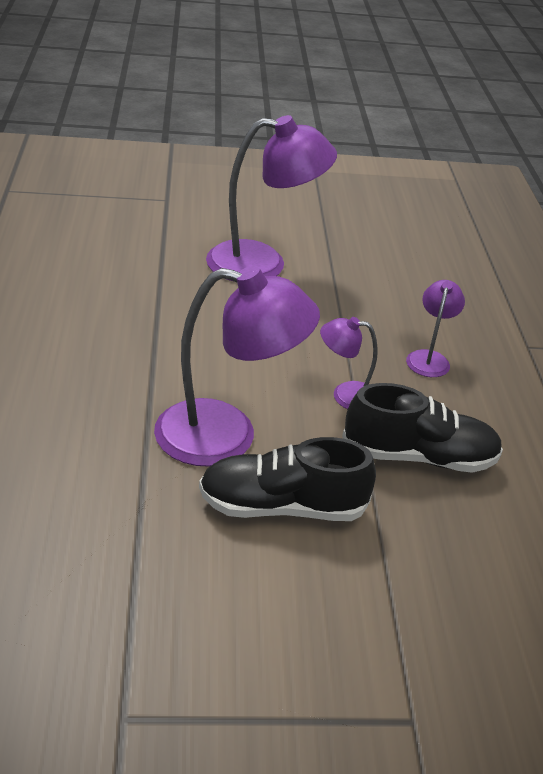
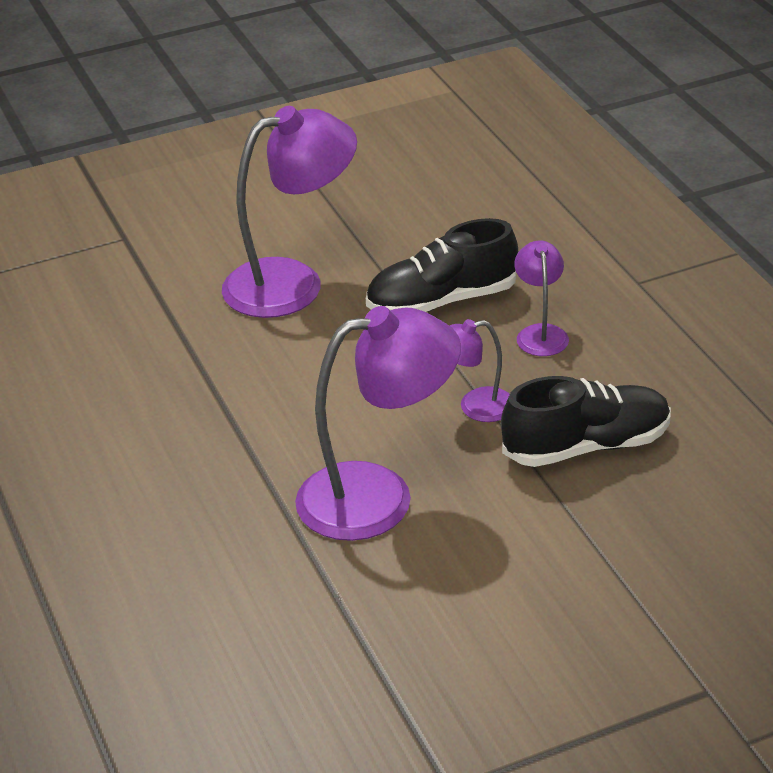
camera: 15 degrees left, 0 degrees up
black shoe [199,437,376,521] -> black shoe moved to [366,218,518,312]

